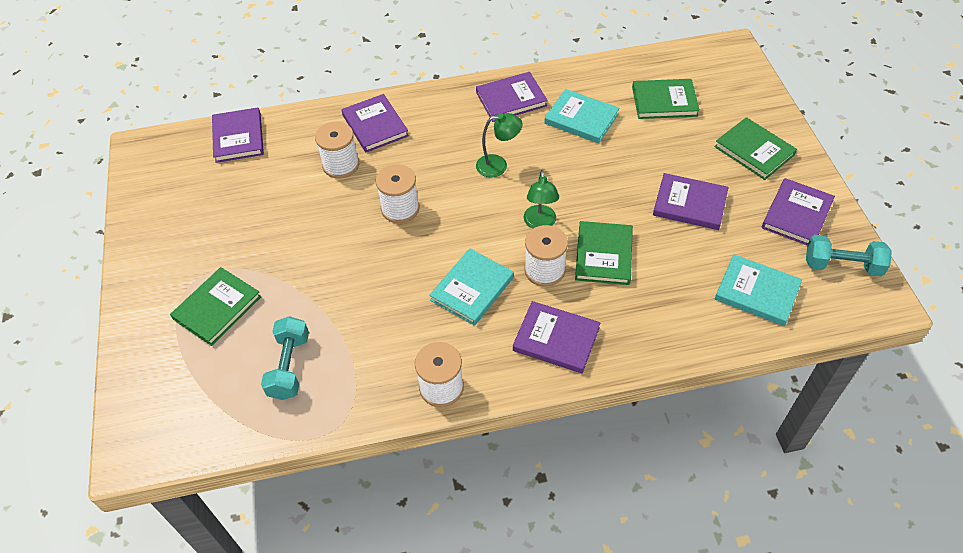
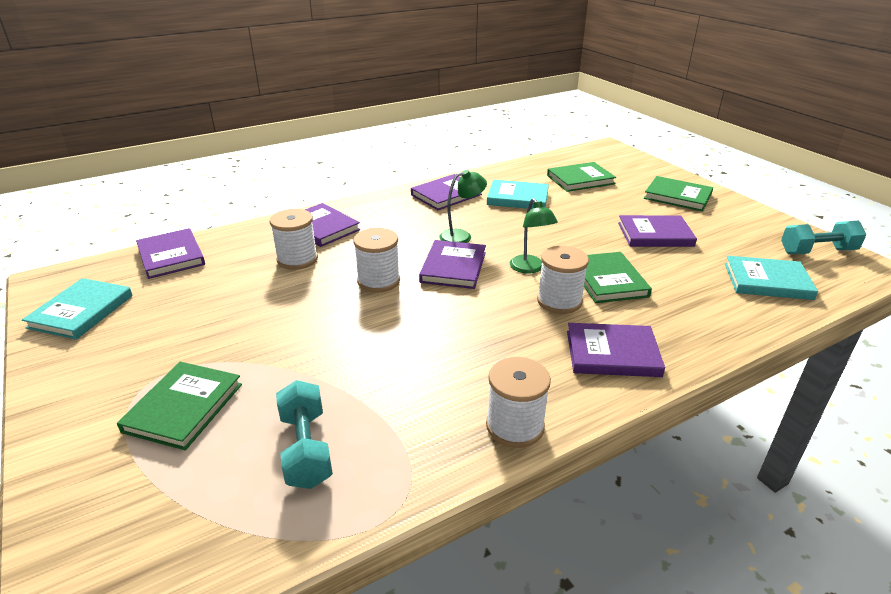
camera: 20 degrees left, 20 degrees down
turquoise book [429,248,514,326] -> turquoise book moved to [22,278,133,340]
purple book [762,178,835,245] -> purple book moved to [419,240,486,289]

